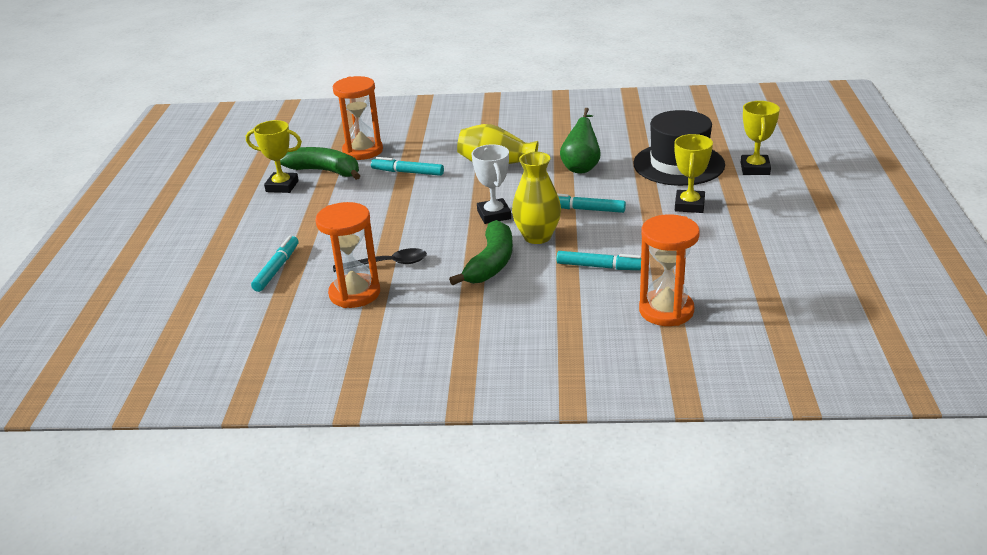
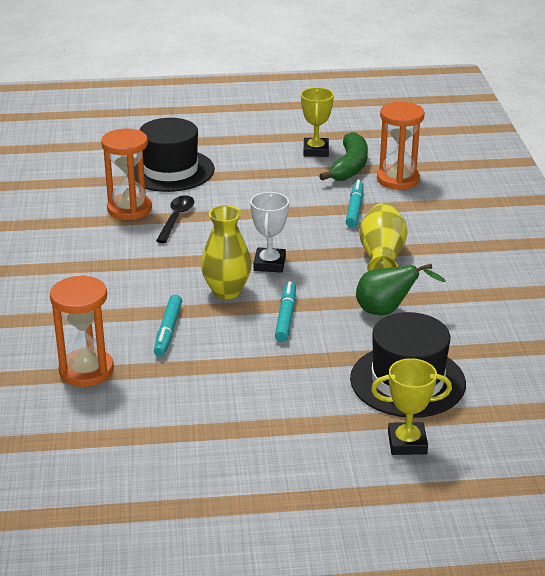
camera: 80 degrees right, 0 degrees up
turquoise marker [251,236,299,292] -> black hat [134,118,215,192]
black spoon [333,248,427,272] -> black spoon turned 150 degrees counterclockwise [156,195,194,243]
green banana [449,220,513,285] -> none
white trophy [472,144,511,224] -> white trophy turned 60 degrees counterclockwise [250,192,289,273]
yellow trophy [674,134,713,213] -> none

